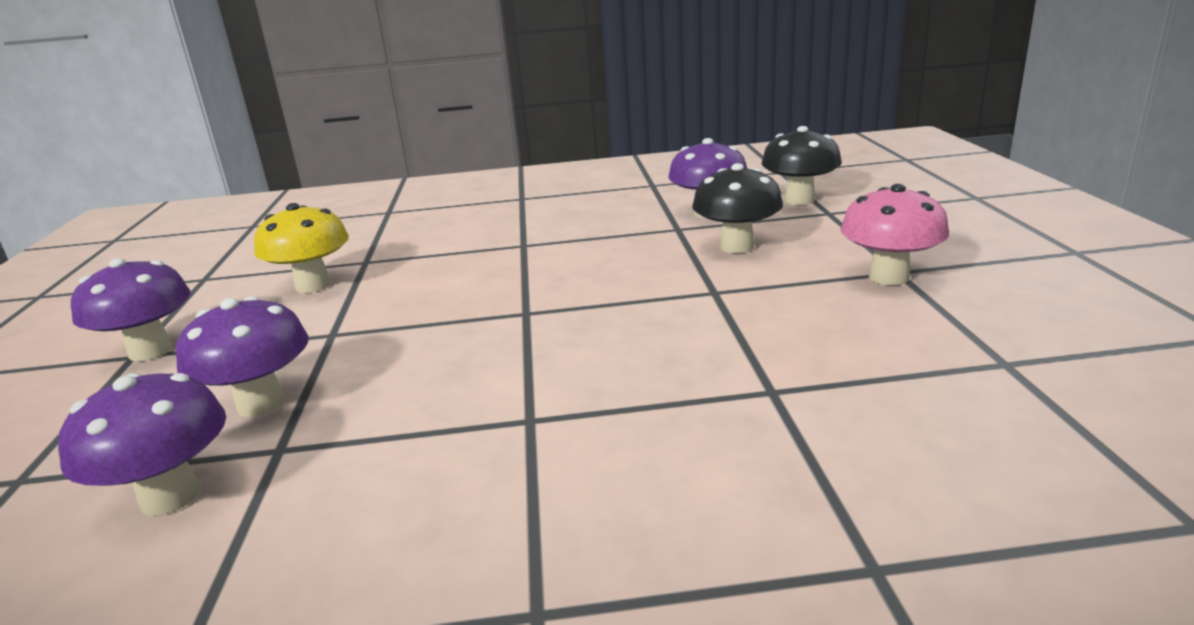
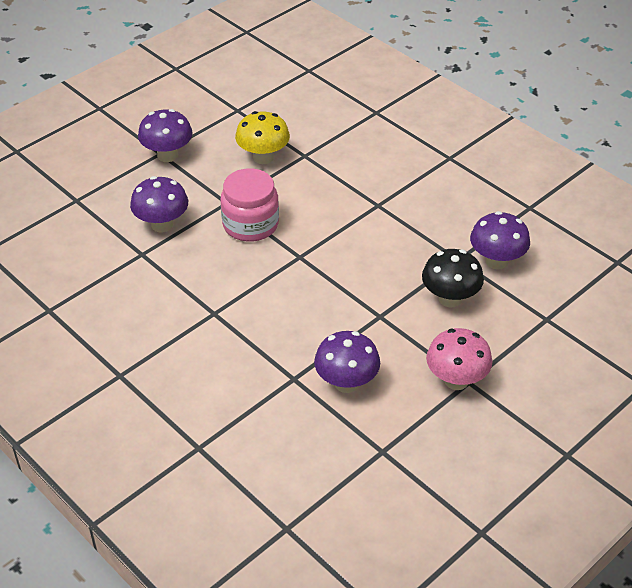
camera: 50 degrees right, 20 degrees up
purple mushroom [58,373,226,515] -> purple mushroom moved to [314,331,380,393]
black mushroom [762,126,842,205] -> none
none -> pink jar [220,168,279,242]

